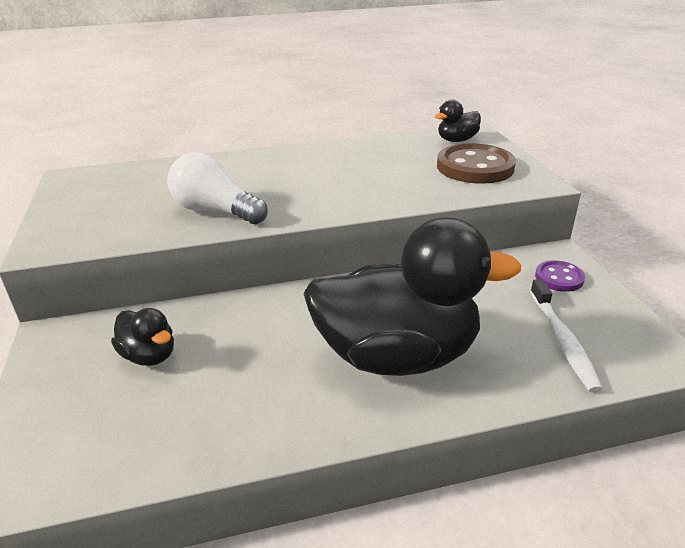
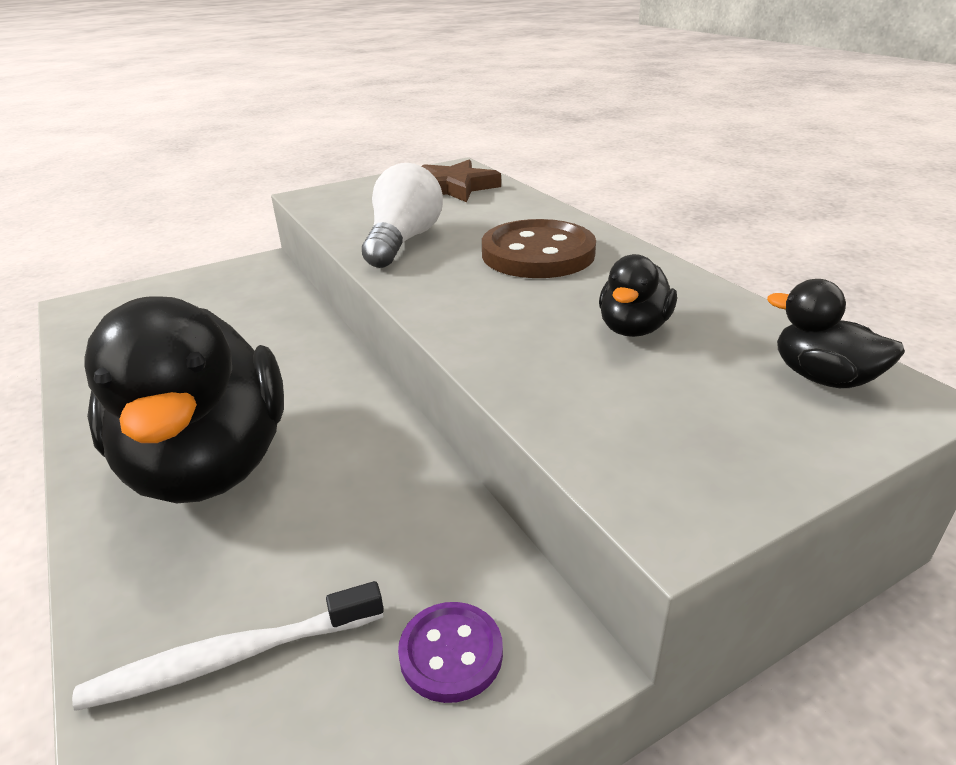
camera: 75 degrees right, 0 degrees up
black duck [111,308,174,366] -> black duck moved to [599,254,677,337]
brown button [437,143,516,184] -> brown button moved to [482,219,596,278]
none -> brown star [422,160,501,202]

